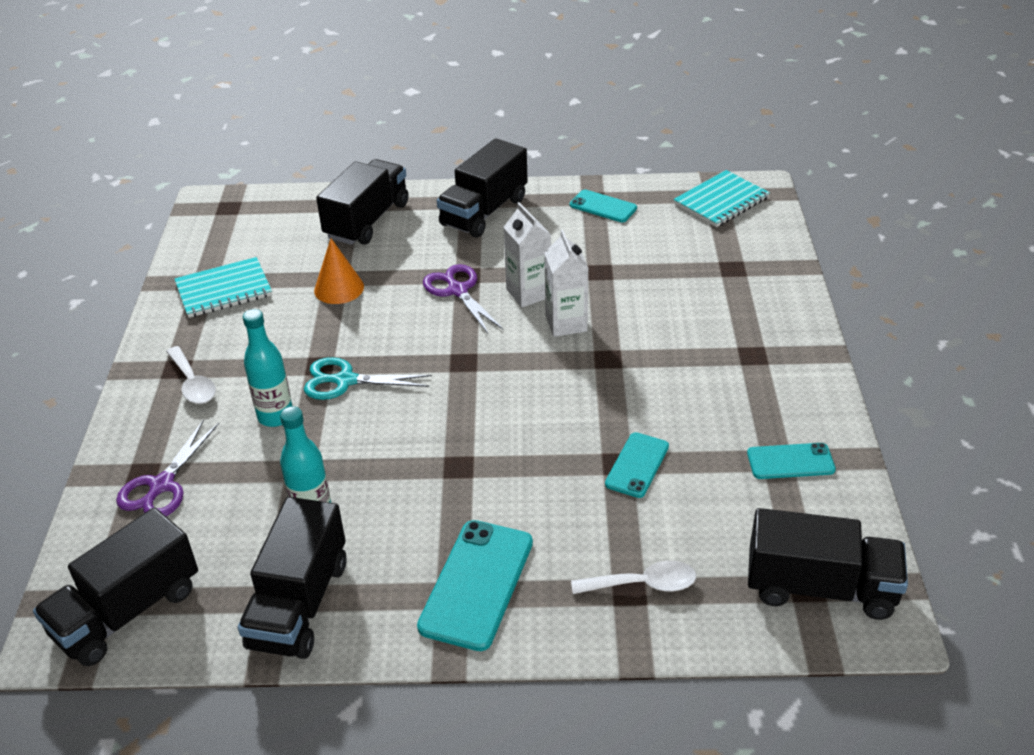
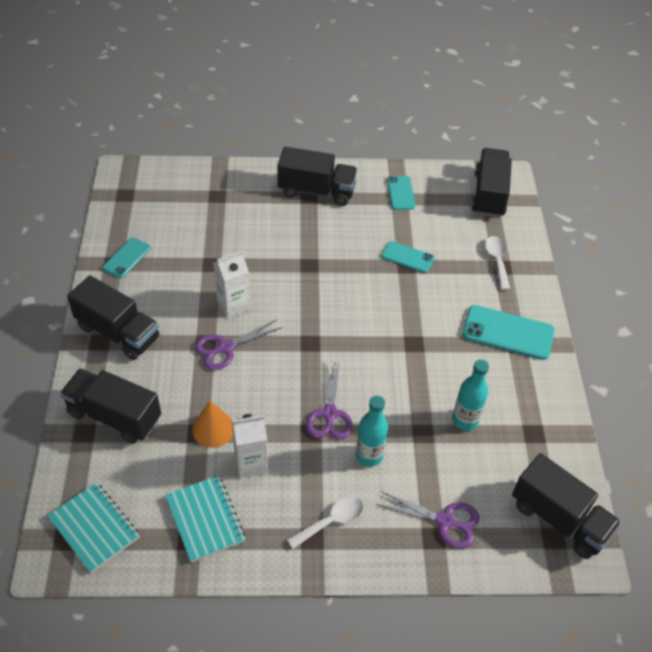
camera: 95 degrees left, 10 degrees up
black truck [238,497,346,659] -> black truck moved to [277,147,357,206]
turquoise scissors [304,357,432,400] -> purple scissors [306,360,352,439]
white carton [544,230,588,337] -> white carton moved to [231,414,268,478]
turquoise notebook [673,170,770,227] -> turquoise notebook moved to [48,483,140,573]

